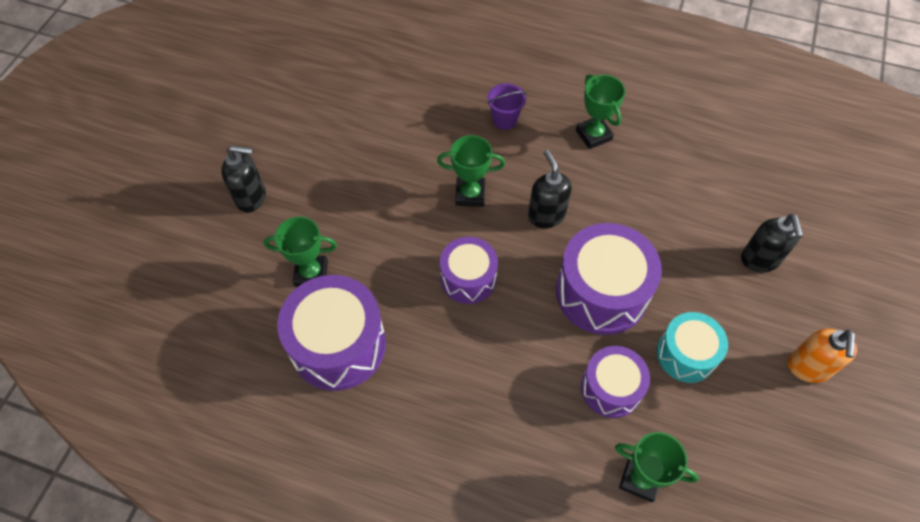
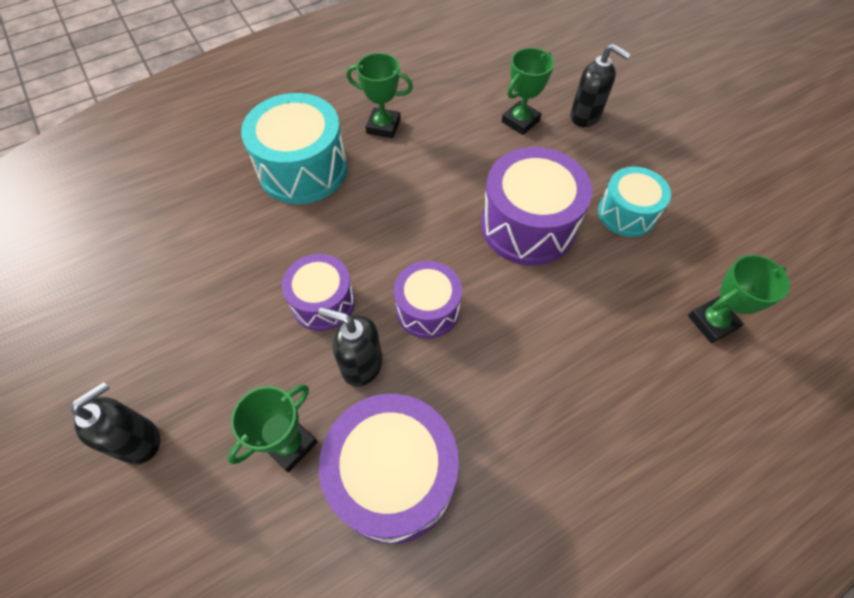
camera: 50 degrees left, 0 degrees up
green trophy [437,135,505,207] -> green trophy moved to [502,48,554,135]
purple bucket [487,83,526,130] -> turquoise drum [241,93,347,204]
black soap dispenser [528,150,572,228] -> black soap dispenser moved to [318,307,383,387]
purple drum [581,346,650,418] -> purple drum moved to [282,254,355,331]
orange soap dispenser [788,329,857,383] -> none

